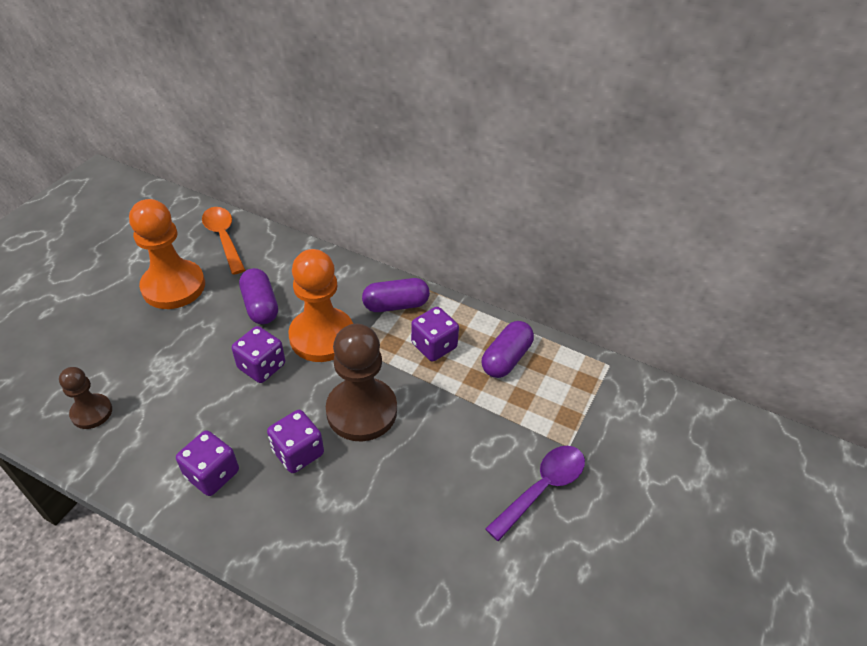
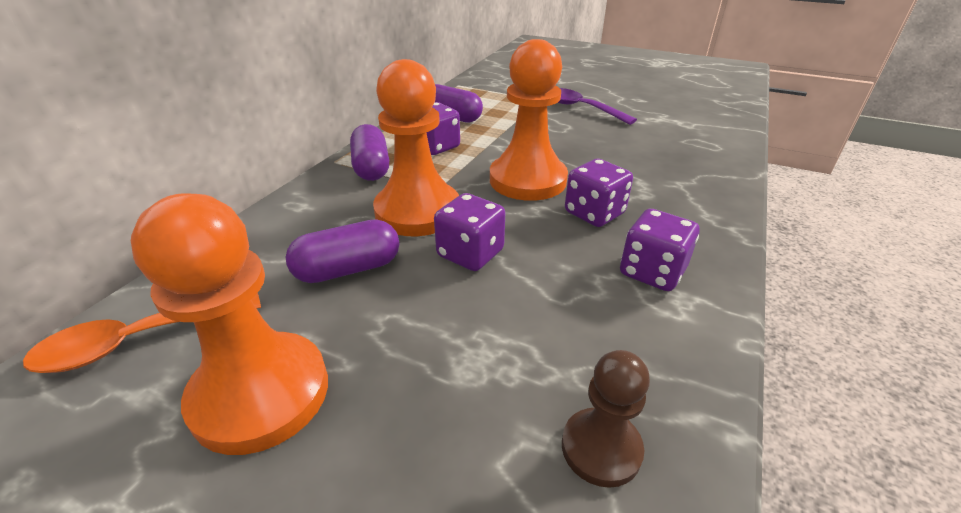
camera: 90 degrees left, 10 degrees down
brown pawn [326,324,397,441] -> orange pawn [490,39,568,201]

